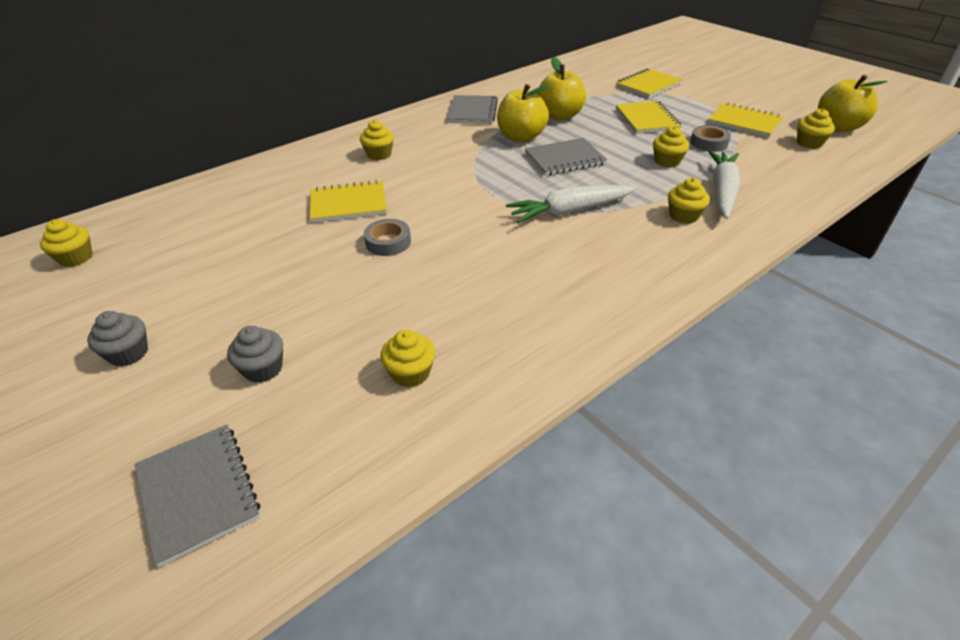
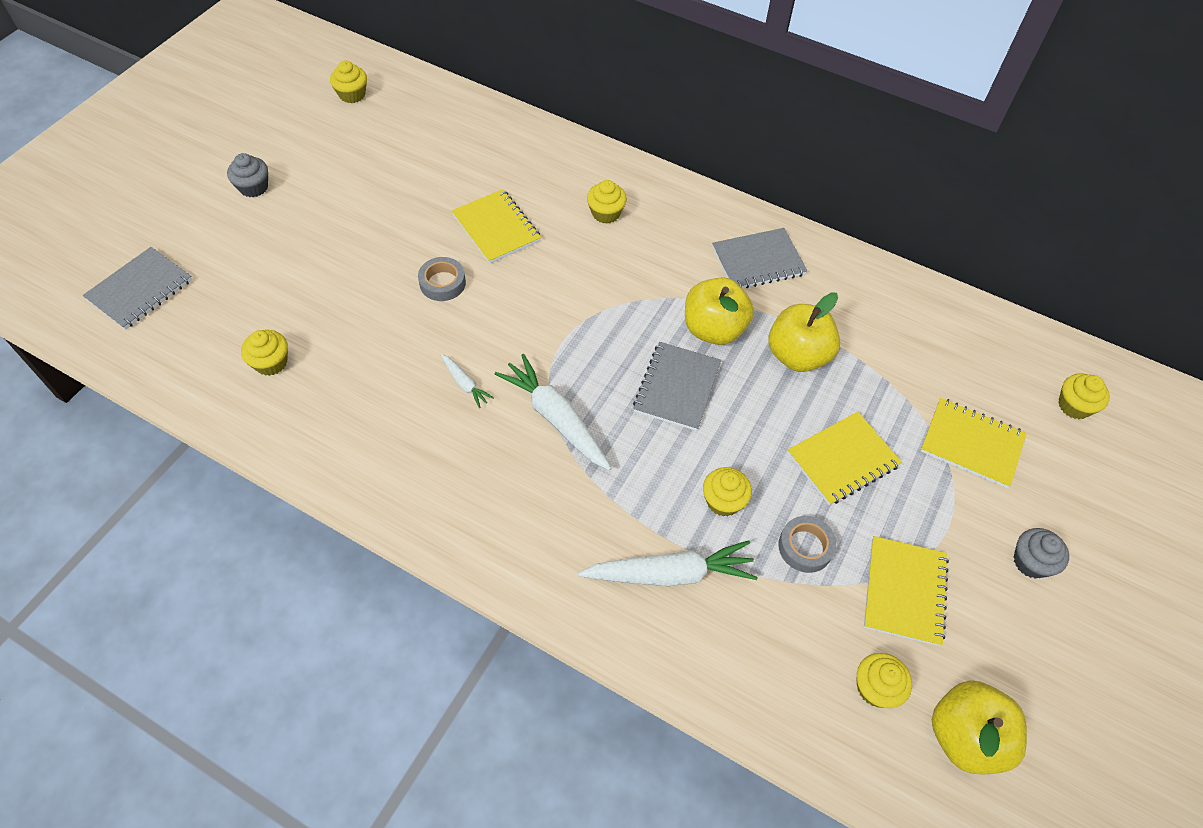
camera: 65 degrees right, 15 degrees up
grey cupcake [227,326,283,383] -> grey cupcake moved to [1014,528,1069,578]
grey notebook [525,138,607,176] -> grey notebook turned 60 degrees clockwise [633,342,721,431]
yellow cupcake [668,178,710,224] -> yellow cupcake moved to [1058,373,1110,419]
none -> white carrot [441,354,494,408]

